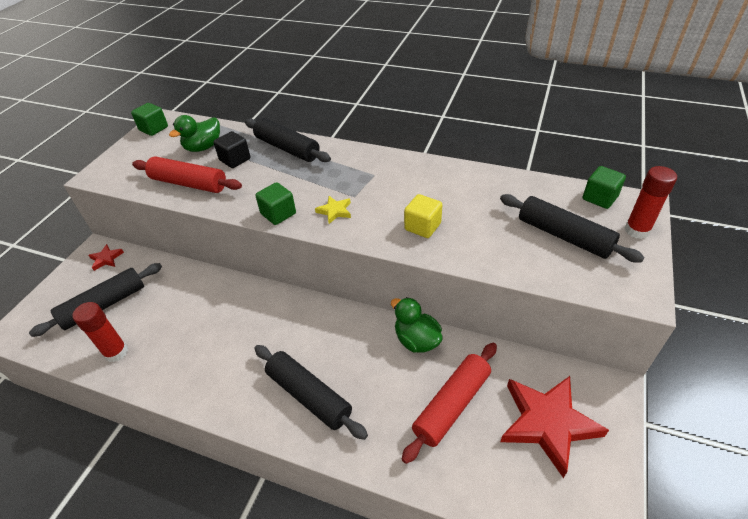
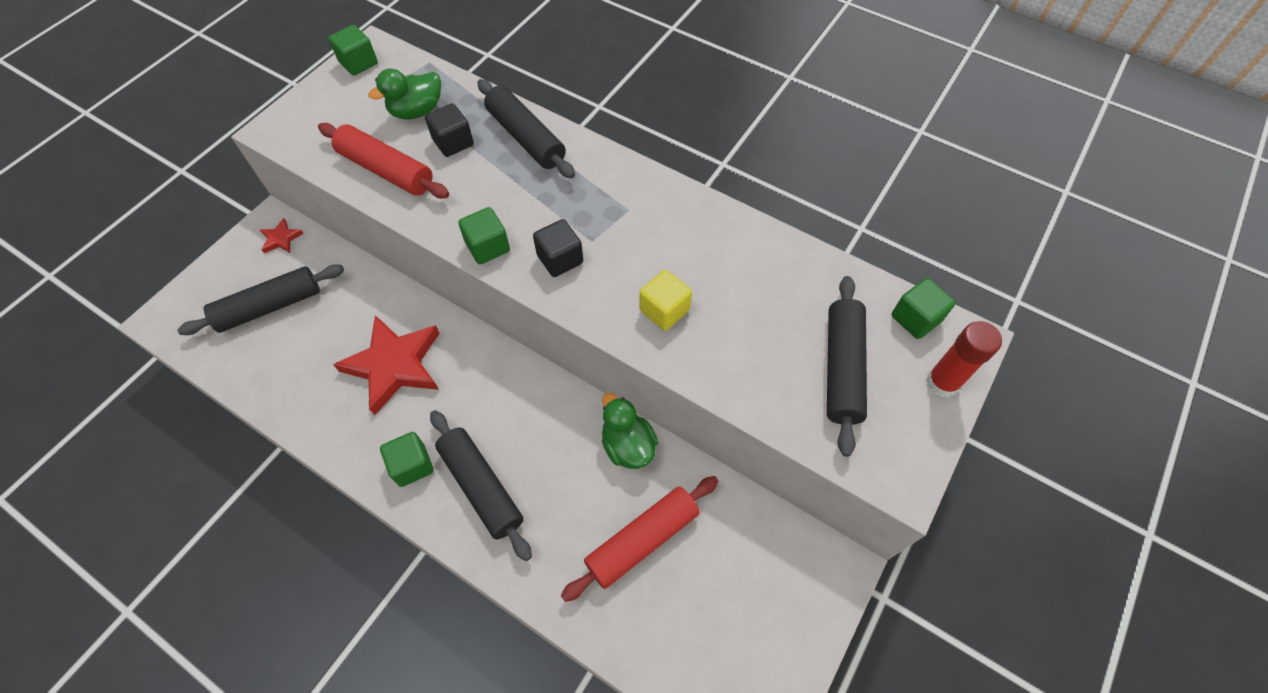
camera: 10 degrees right, 15 degrees up
red glue stick [72,302,128,362] -> none
yellow star [315,196,351,224] -> black cube [533,219,583,277]
black rolling pin [500,194,645,263] -> black rolling pin turned 45 degrees clockwise [827,276,867,457]
red star [500,376,609,478] -> red star moved to [333,315,440,415]
none -> green cube [380,432,433,487]

